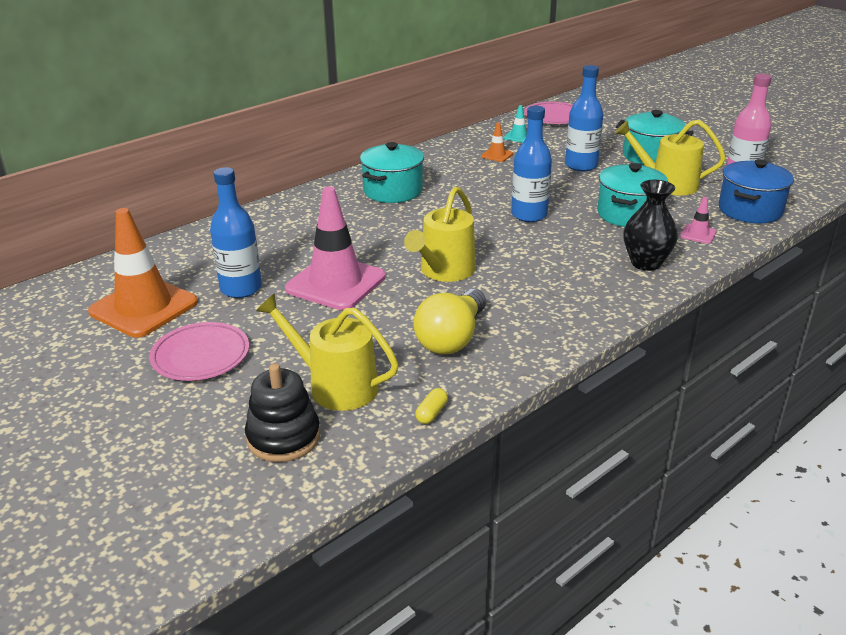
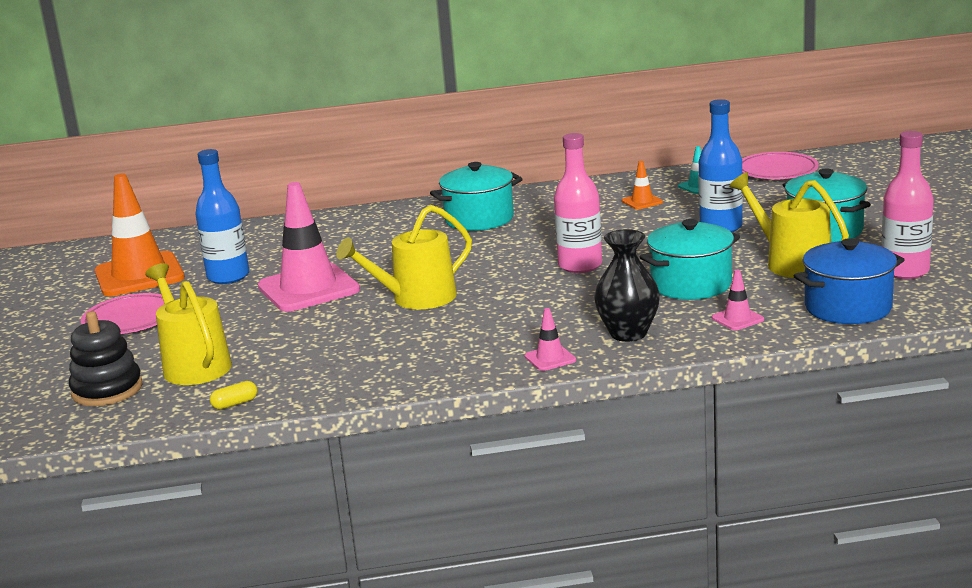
camera: 35 degrees right, 10 degrees down
yellow light bulb [413,289,486,354] -> none
blue bottle [511,106,552,222] -> pink bottle [554,133,602,273]
none -> pink traffic cone [525,308,576,371]

